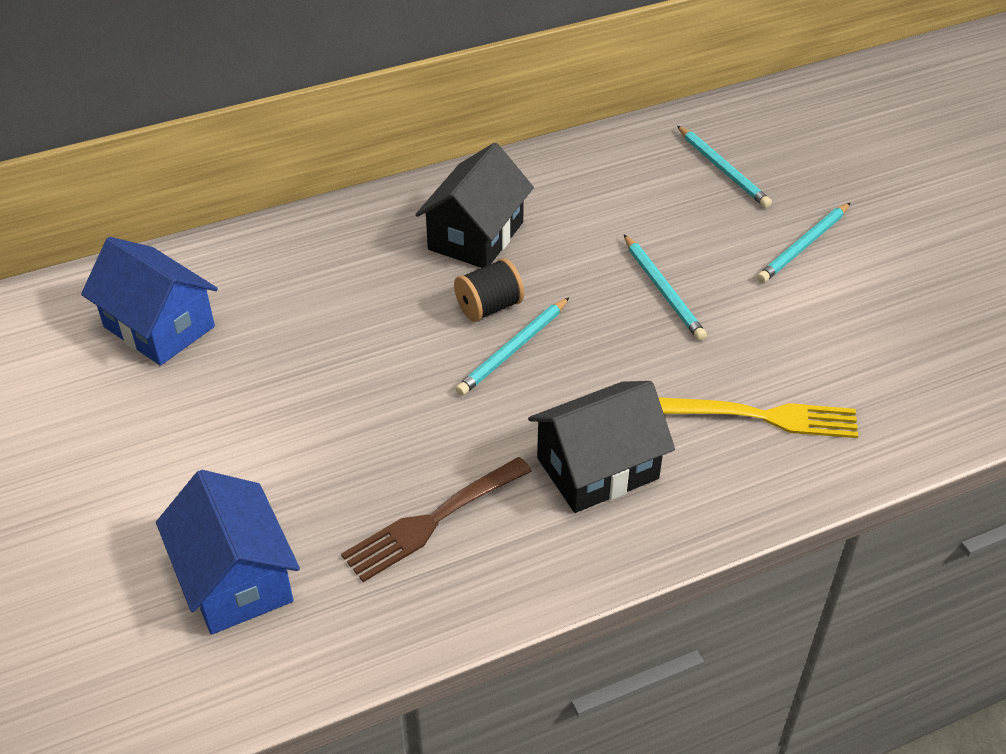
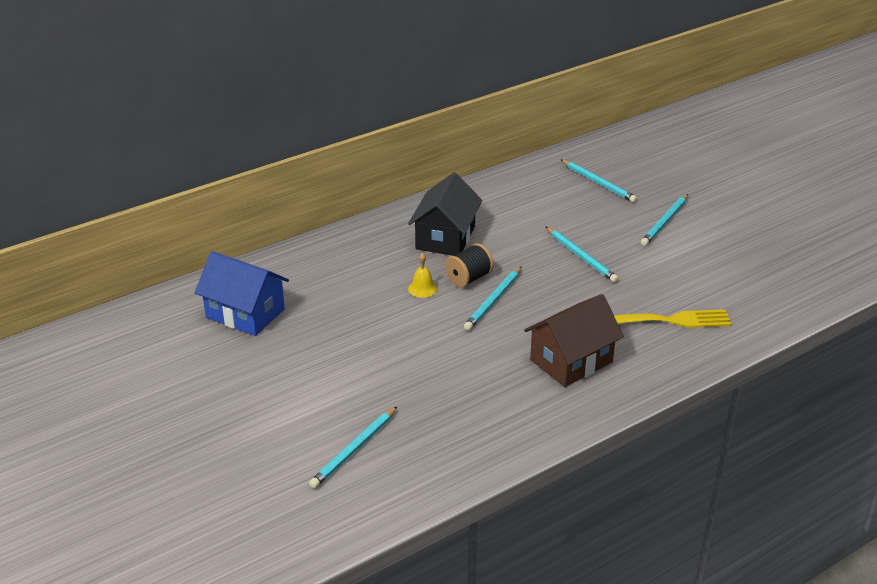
camera: 10 degrees left, 10 degrees down
blue house [156,470,300,635] -> turquoise pencil [309,407,397,488]
brown fork [341,457,532,582] -> none
black house [528,381,675,513] -> brown house [524,294,624,387]
none -> yellow bell [408,253,437,298]

